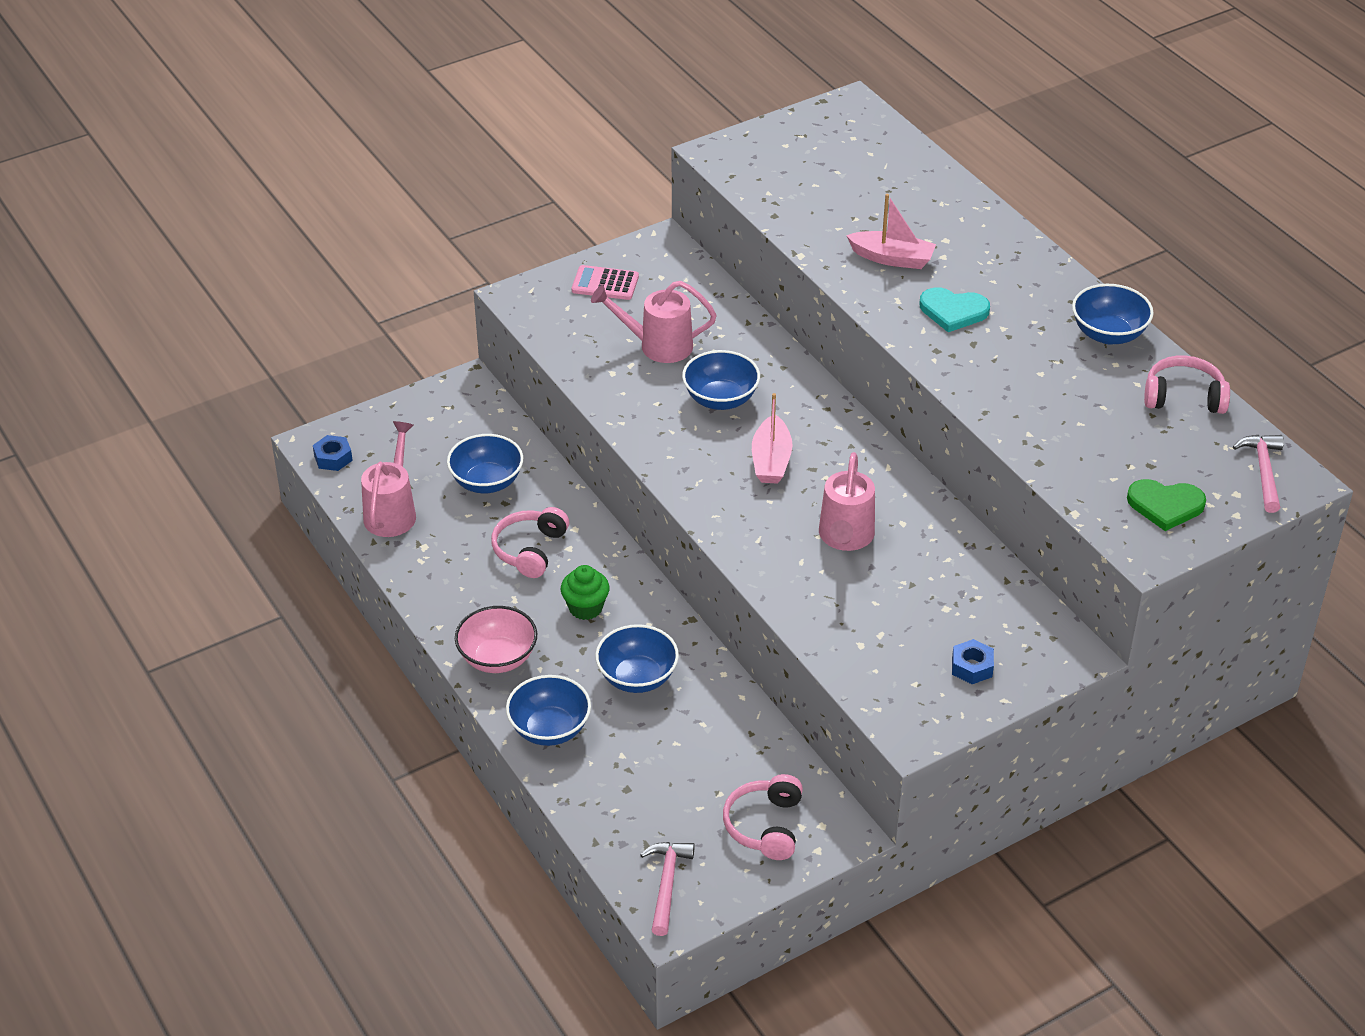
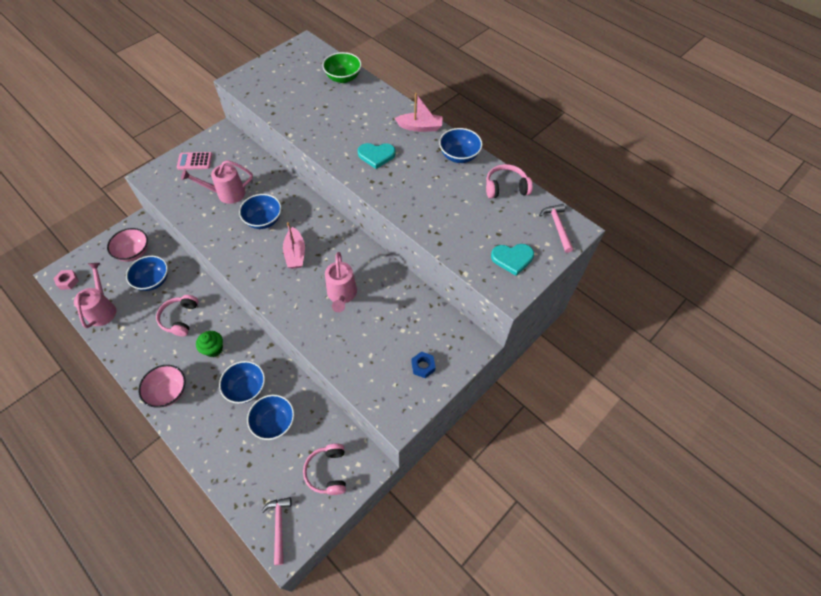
camera: 15 degrees left, 15 degrees up
blue nut [313,435,353,471] -> pink nut [53,270,79,290]
blue bowl [506,675,591,746] -> blue bowl moved to [247,395,294,440]
pink boat [846,194,936,269] -> pink boat moved to [395,93,443,132]
green heart [1127,479,1206,531] -> turquoise heart [491,244,534,276]
none -> pink bowl [107,228,148,262]
none -> green bowl [322,52,362,83]

